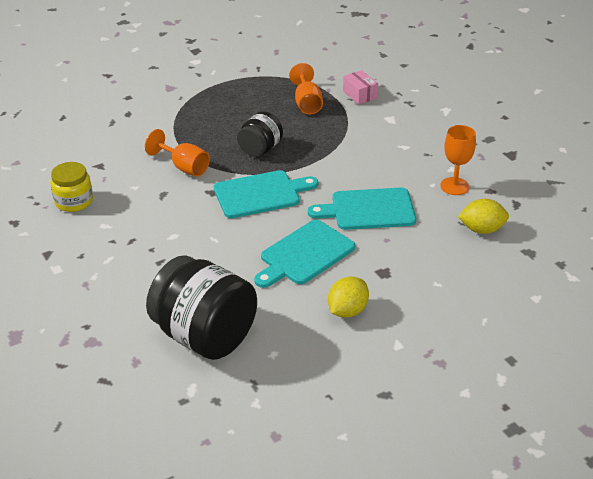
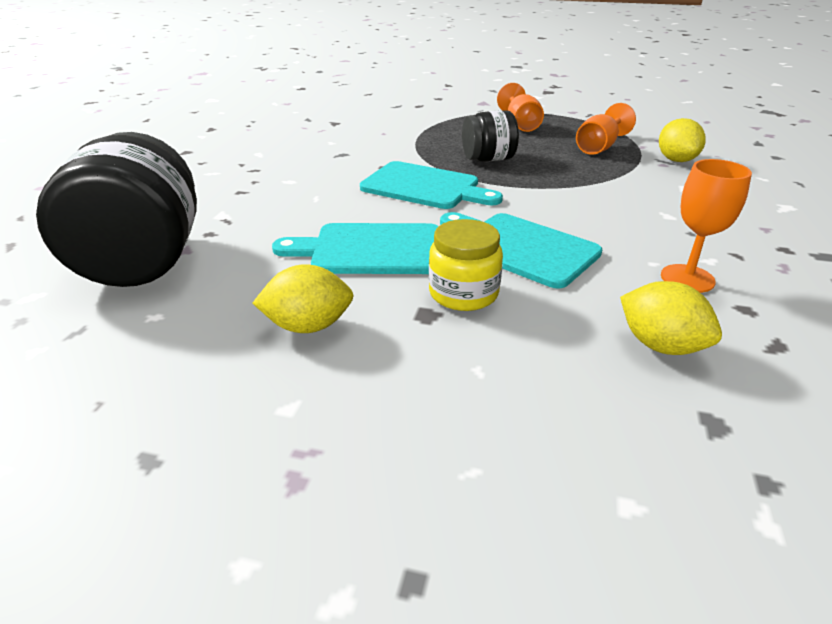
camera: 45 degrees right, 5 degrees down
yellow jar [50,162,93,212] -> yellow jar moved to [429,219,503,311]
orange goblet [145,129,210,177] -> orange goblet moved to [497,83,544,132]
pink box [343,70,378,105] -> yellow lemon [659,118,706,162]

